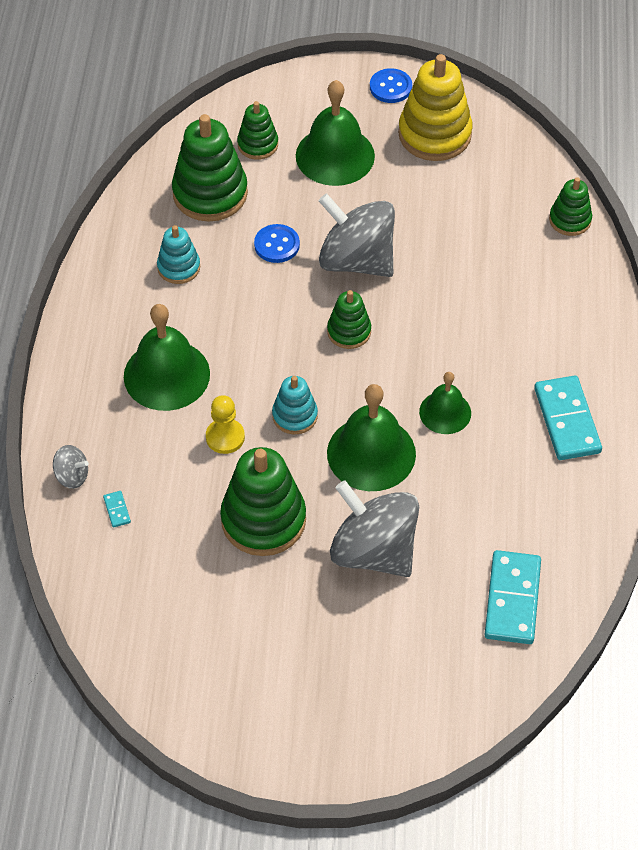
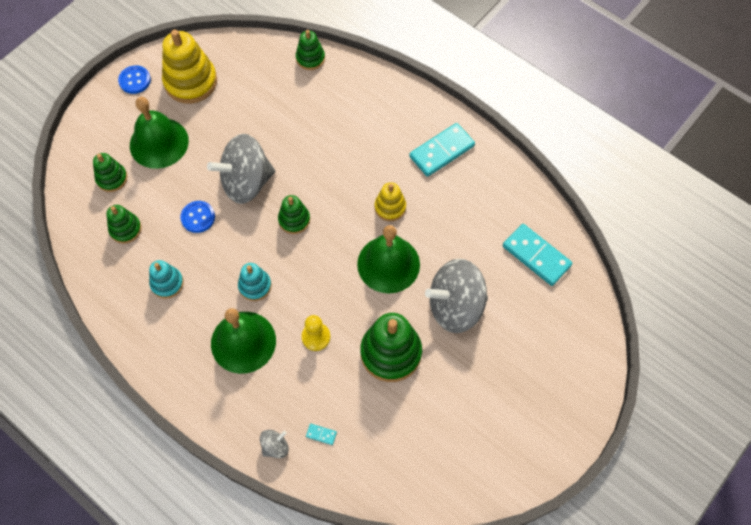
camera: 55 degrees left, 10 degrees up
green stacking toy [172,114,248,222] -> green stacking toy [107,205,142,243], size x0.56
turquoise stacking toy [272,376,318,434] -> turquoise stacking toy moved to [238,263,272,301]
green bell [419,372,471,434] -> yellow stacking toy [375,182,406,221]
turquoise domino [534,376,602,460] -> turquoise domino turned 60 degrees counterclockwise [409,123,475,177]

